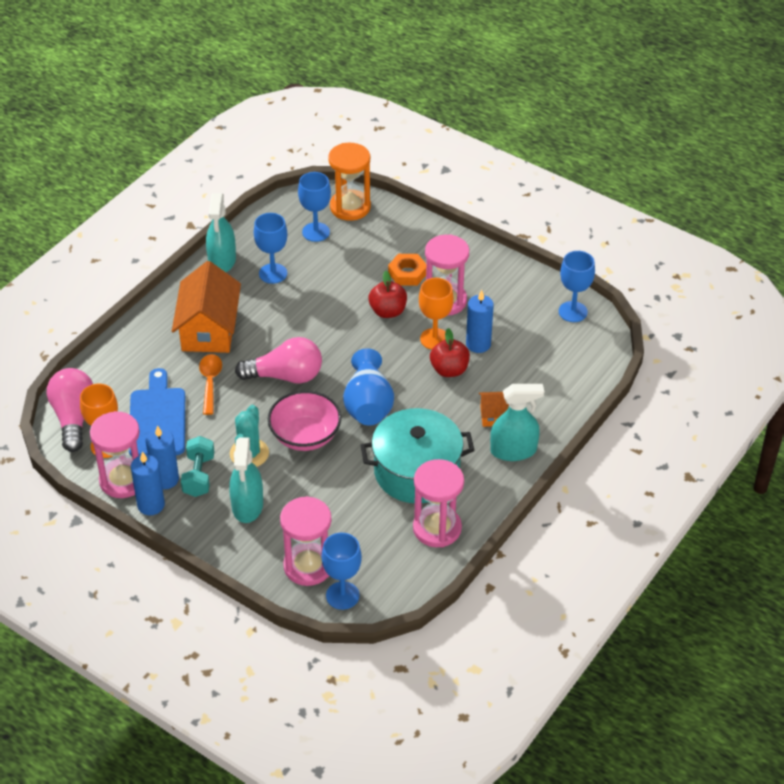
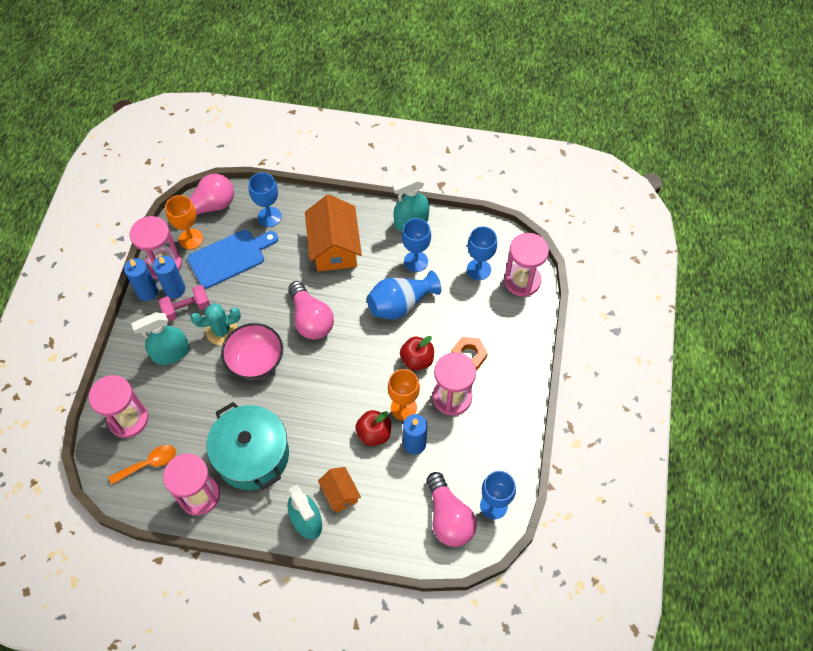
camera: 65 degrees right, 15 degrees up
orange house [172,261,241,353] -> orange house turned 75 degrees counterclockwise [305,194,362,272]
turquoise dumbbell [181,436,214,497] -> pink dumbbell [159,285,210,322]
orange spoon [199,354,222,415] -> orange spoon moved to [109,445,176,485]
blue goblet [322,533,362,610] -> blue goblet moved to [249,173,282,227]
orange hourglass [328,143,371,221] -> pink hourglass [504,233,549,297]
blue vase [343,348,394,426] -> blue vase moved to [367,271,441,320]
none -> pink light bulb [426,472,477,547]

